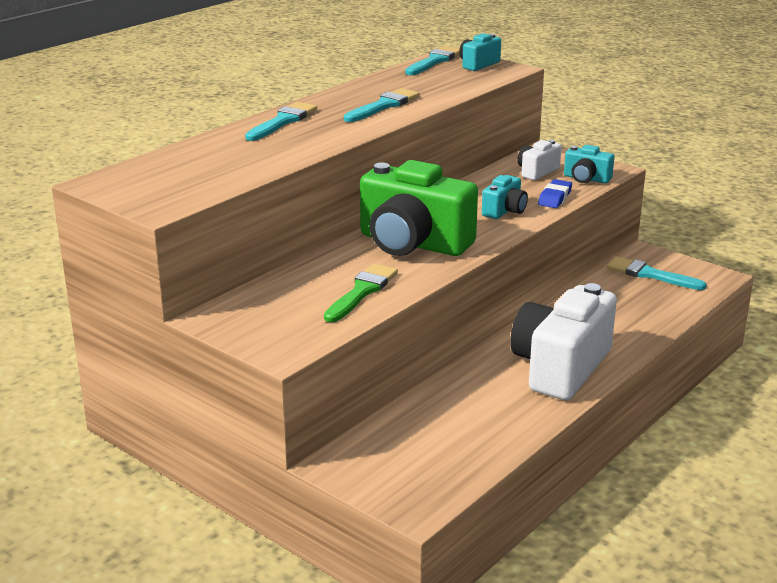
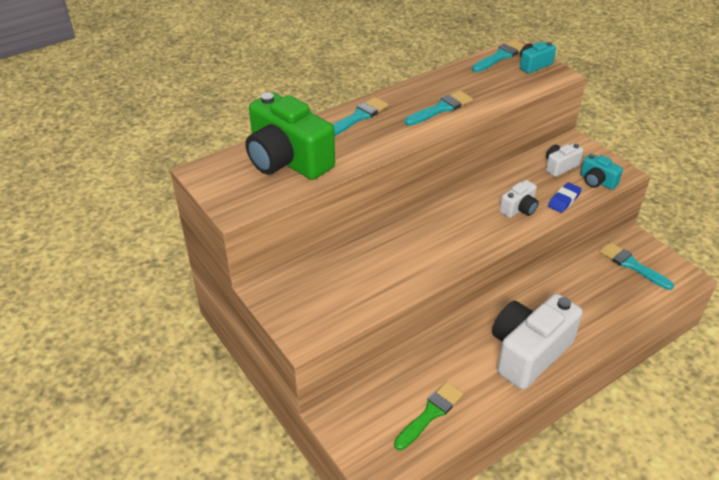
camera: 15 degrees right, 15 degrees up
green brush [324,263,398,322] -> green brush moved to [394,382,463,450]
green camera [360,160,478,256] -> green camera moved to [245,92,335,180]
turquoise camera [482,175,528,219] -> white camera [500,180,539,218]

